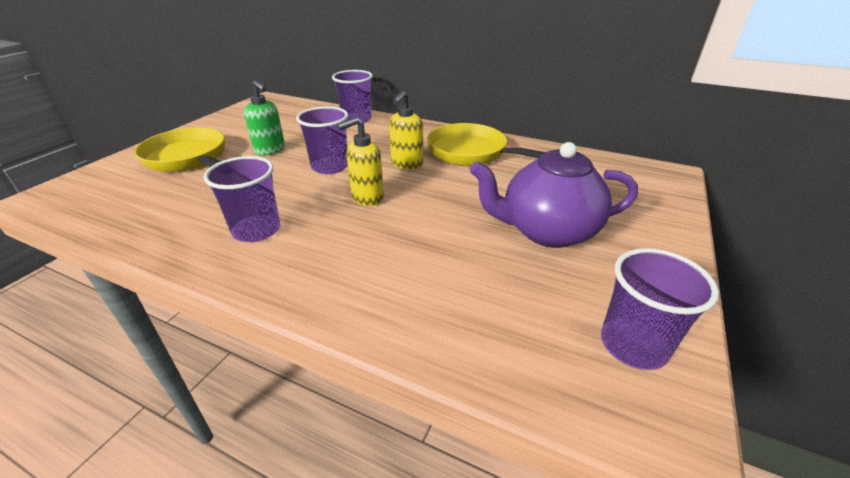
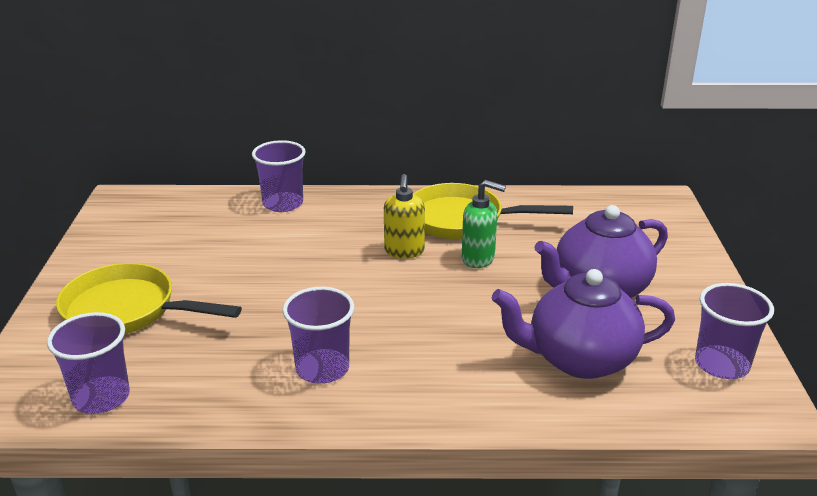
camera: 25 degrees left, 5 degrees down
green soap dispenser [244,80,285,156] -> green soap dispenser moved to [462,180,506,268]
purple cup [296,106,348,174] -> purple cup moved to [47,312,130,414]
yellow soap dispenser [337,117,384,206] -> none
none -> purple teapot [492,269,675,379]

